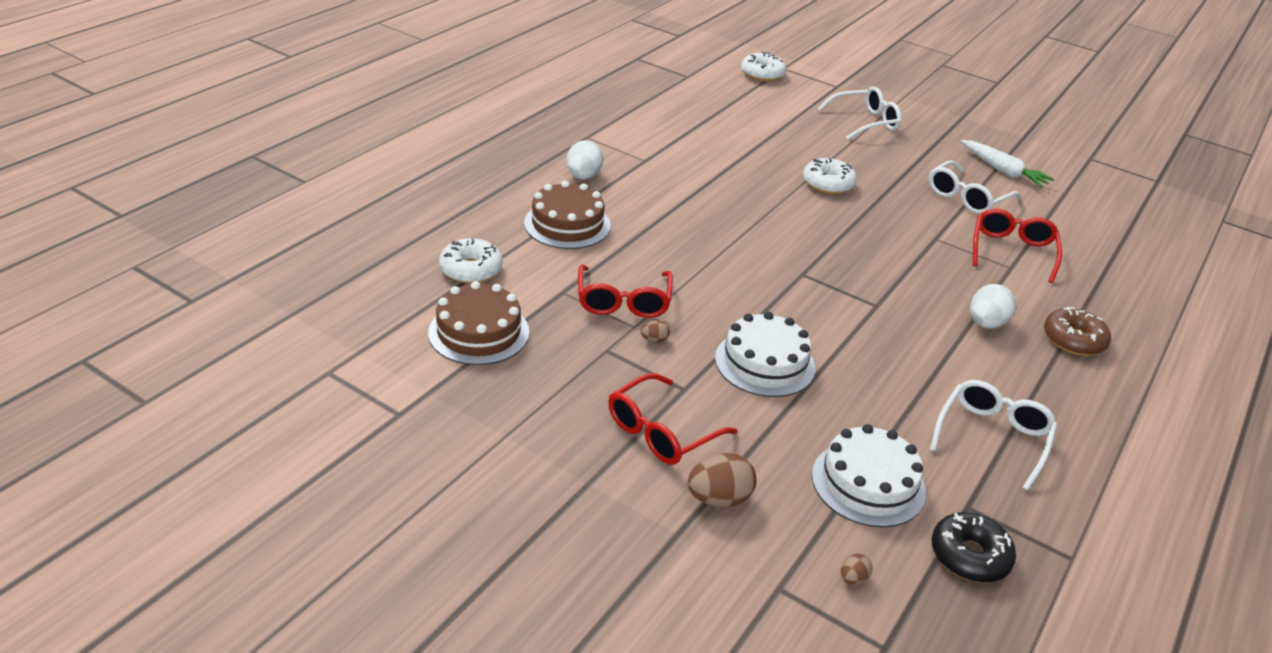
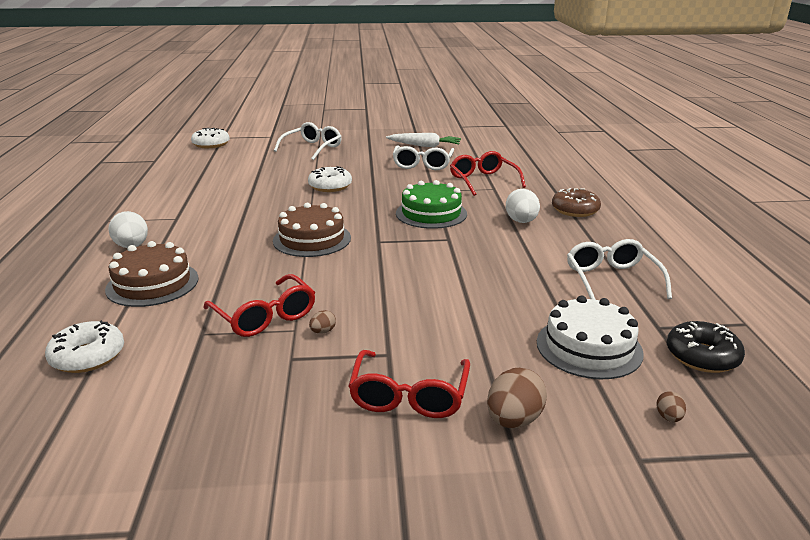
camera: 35 degrees left, 10 degrees down
brown cake [428,281,529,365] -> brown cake moved to [273,203,351,257]
white cake [715,312,815,397] -> none
none -> green cake [396,180,467,229]

